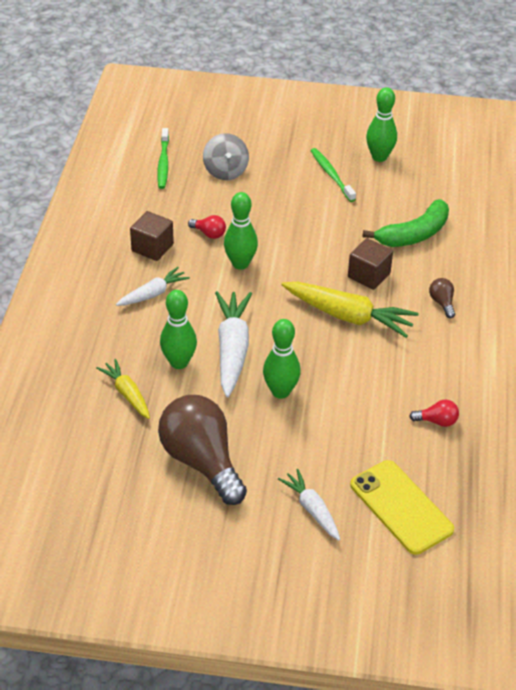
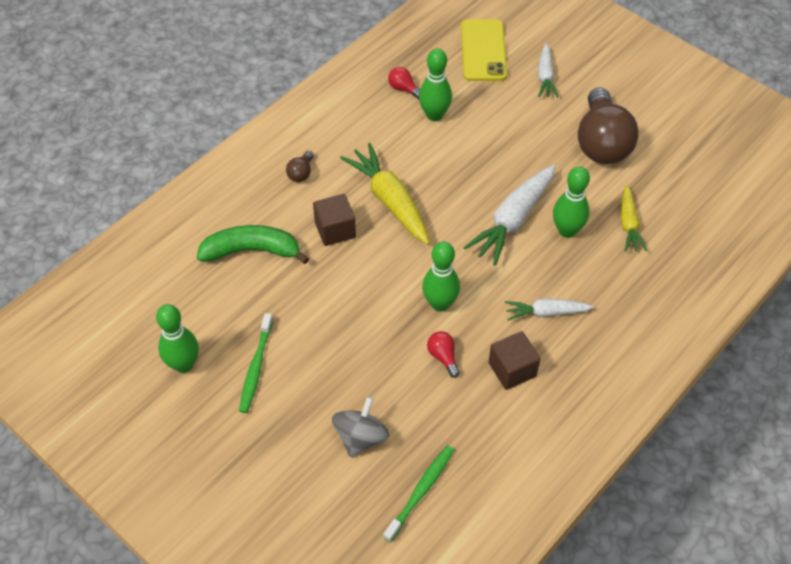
camera: 145 degrees left, 10 degrees up
green bowling pin [263,319,301,399] -> green bowling pin moved to [419,49,452,121]

